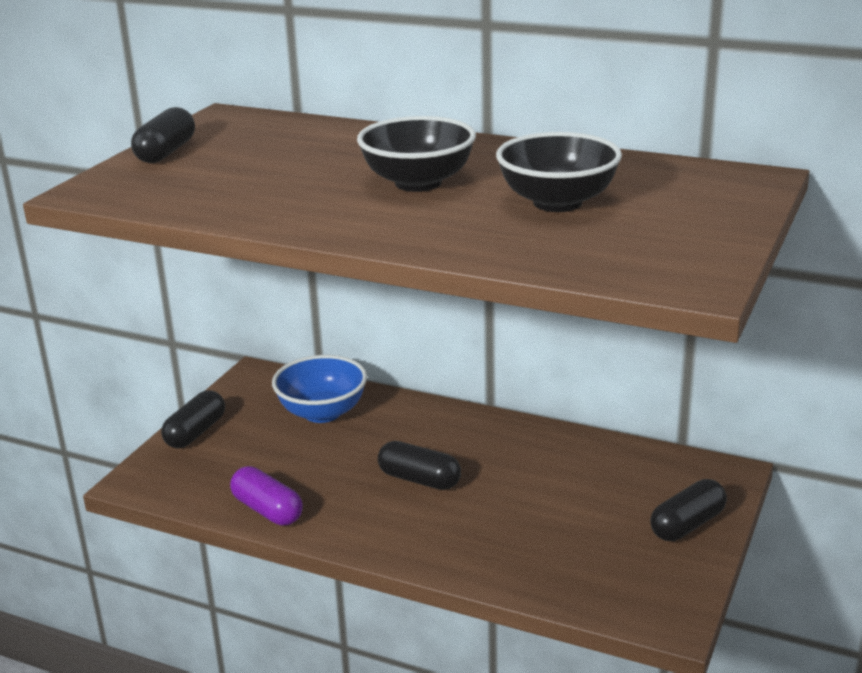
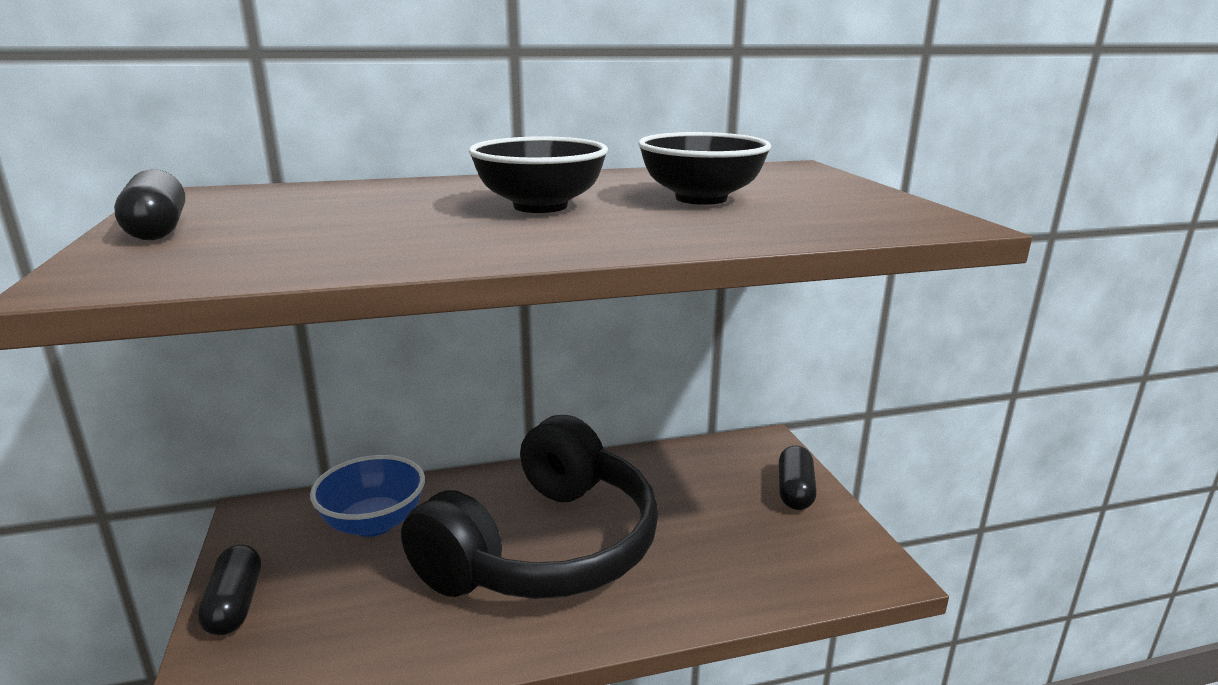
camera: 40 degrees left, 5 degrees down
purple capsule [230,466,303,525] -> none
black capsule [378,441,461,490] -> black headphones [401,415,659,599]

